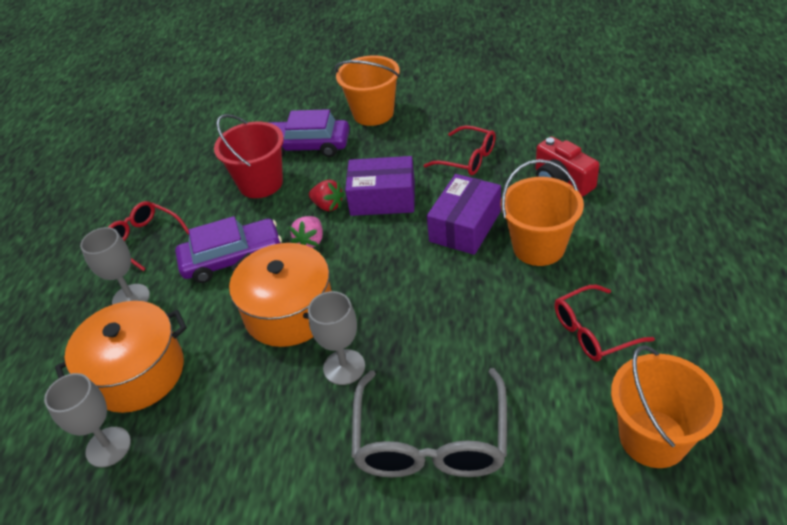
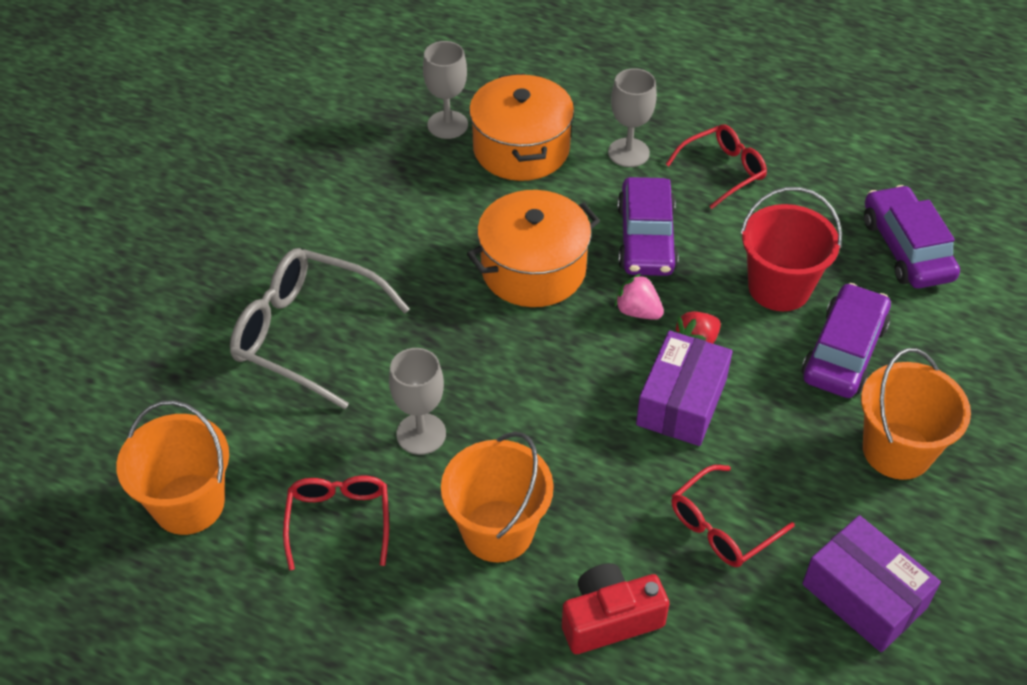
camera: 105 degrees right, 5 degrees up
grey goblet [308,291,365,385] -> grey goblet moved to [389,348,446,455]
purple box [427,174,501,255] -> purple box moved to [802,515,941,652]
none -> purple car [864,185,960,289]

